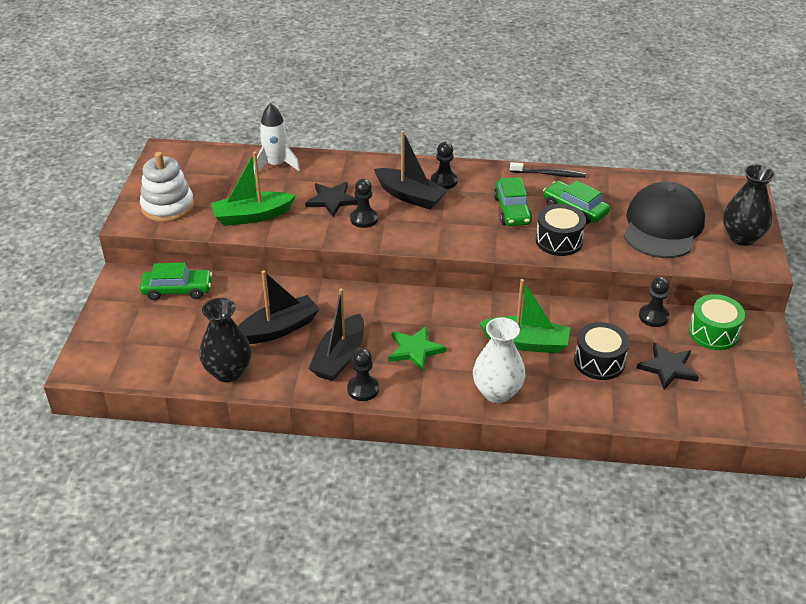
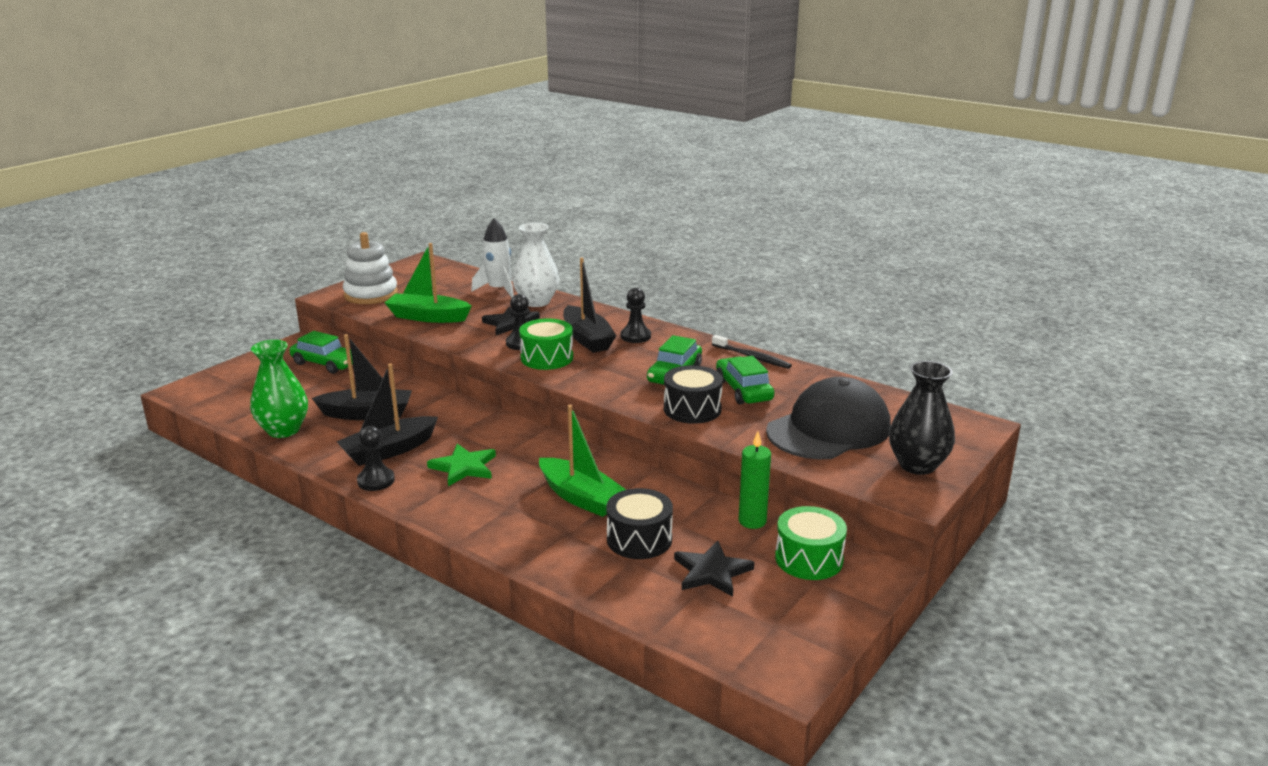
camera: 30 degrees right, 15 degrees down
black vase [199,298,251,382] -> green vase [250,340,308,438]
white vase [473,317,525,403] -> white vase moved to [513,223,559,307]
black pawn [639,277,669,327] -> green candle [739,432,771,529]
none -> green drum [519,319,573,370]

